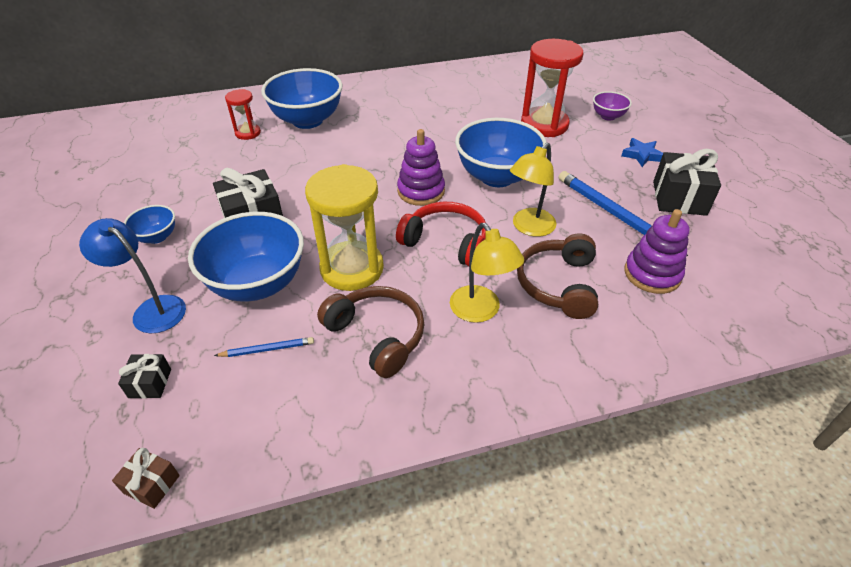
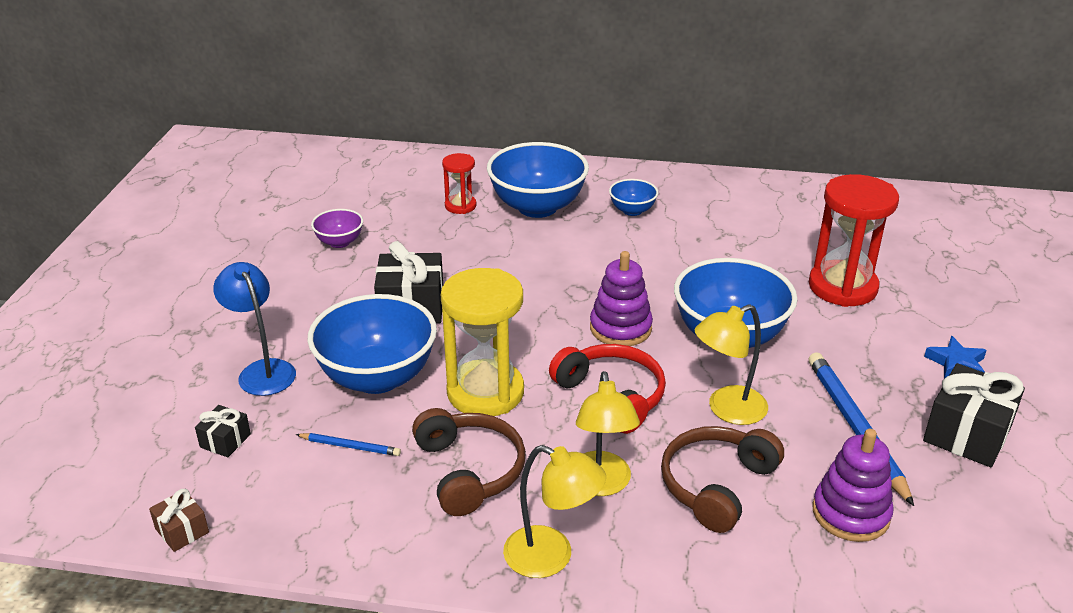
camera: 25 degrees right, 10 degrees down
blue bowl [124,205,175,244] -> blue bowl moved to [609,179,658,216]
purple bowl [593,91,632,121] -> purple bowl moved to [311,209,363,248]
none -> yellow lamp [503,445,606,578]

